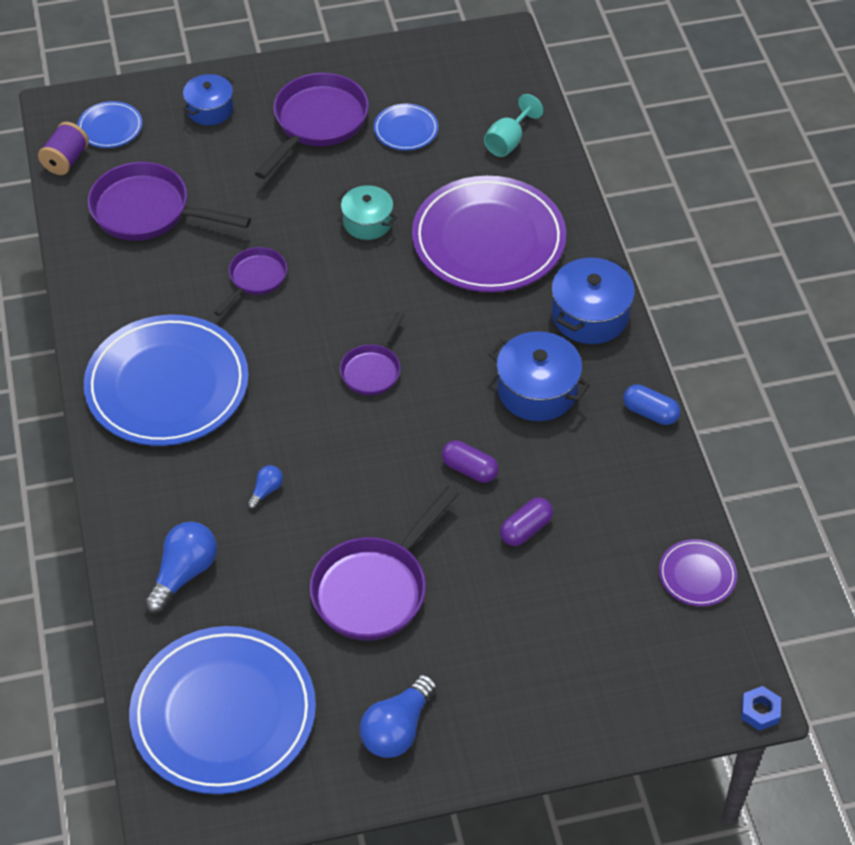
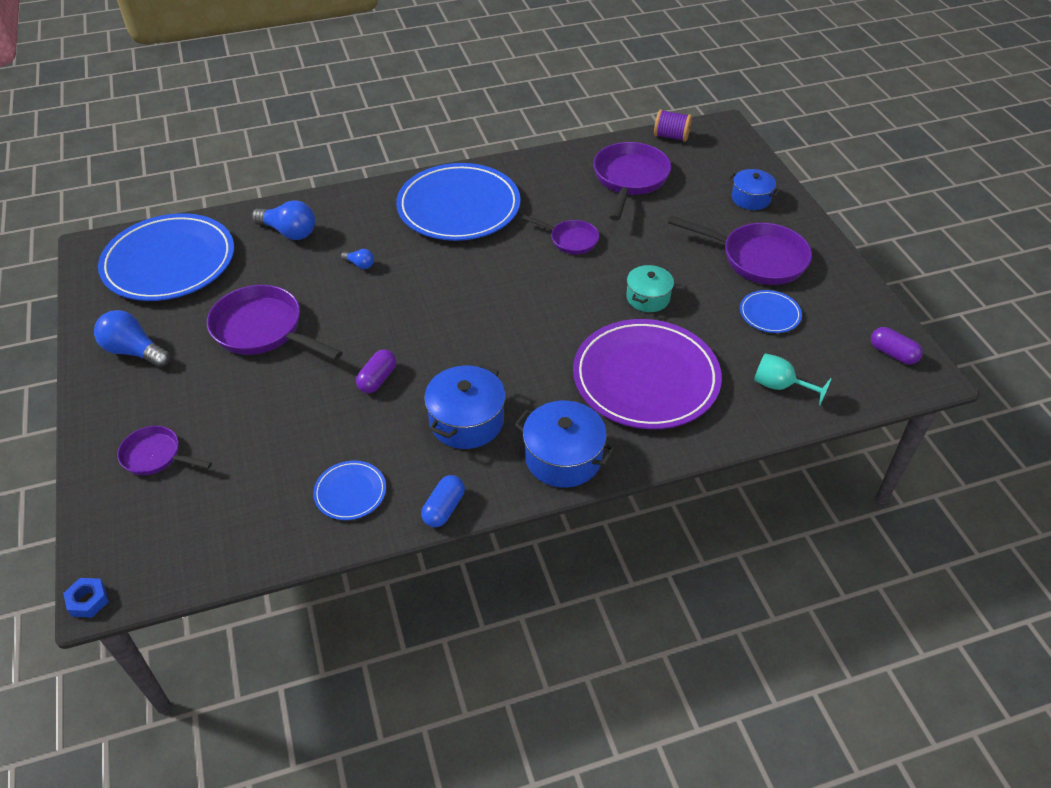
camera: 85 degrees right, 5 degrees down
blue plate [77,101,142,148] -> blue plate moved to [313,461,386,520]
purple pan [340,312,404,395] -> purple pan moved to [117,426,212,475]
purple capsule [500,498,553,546] -> purple capsule moved to [871,327,923,365]
purple plate [659,539,737,606] -> none

